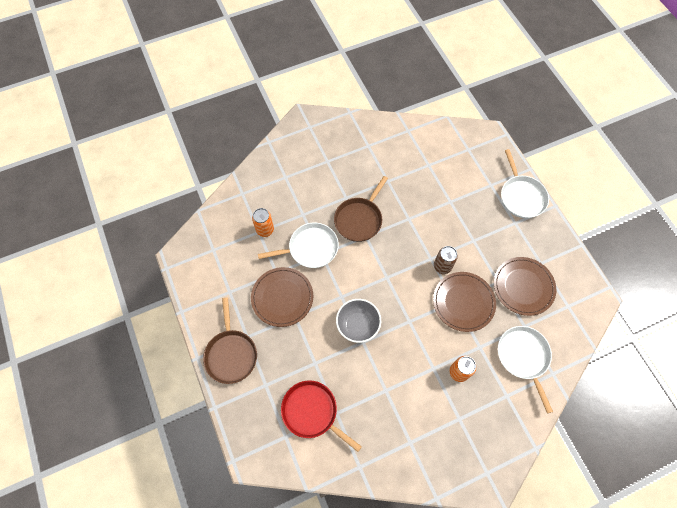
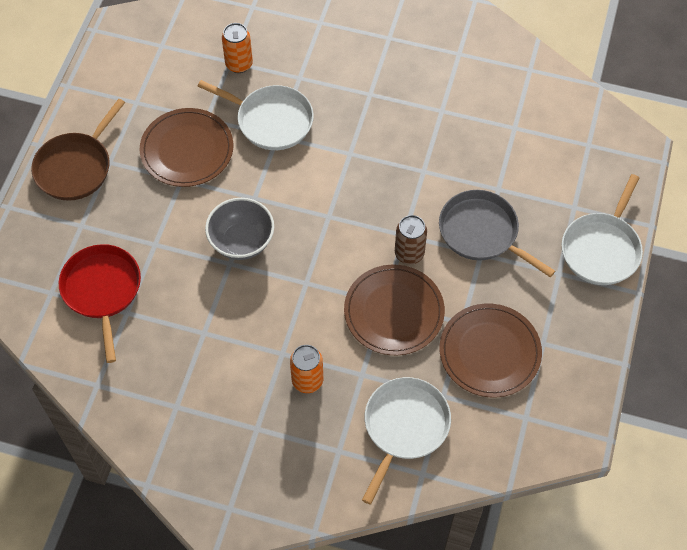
camera: 40 degrees right, 5 degrees down
brown pan [334,176,388,242] -> none
none -> grey pan [439,190,555,277]

